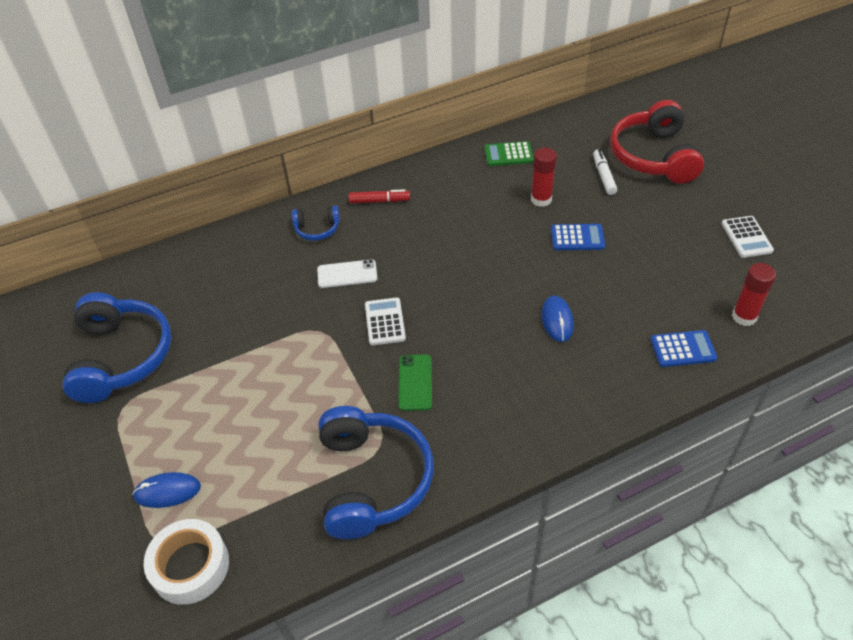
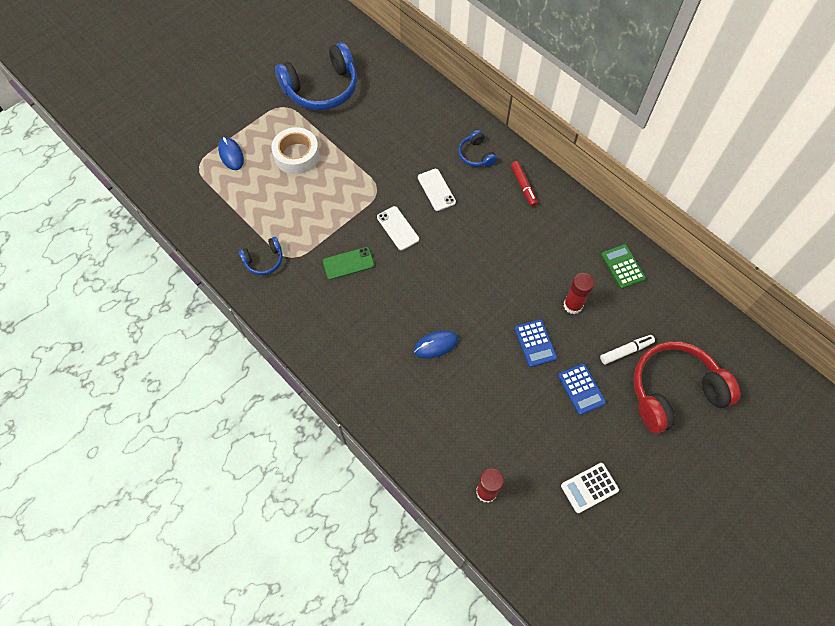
camera: 70 degrees right, 15 degrees up
white tape [143,519,229,605] -> white tape moved to [272,127,320,174]
blue headphones [319,406,434,539] -> blue headphones [239,237,283,275], size x0.48
white calculator [365,297,406,345] -> white phone [377,206,419,250]
blue calculator [650,330,717,367] -> blue calculator moved to [558,363,606,415]

